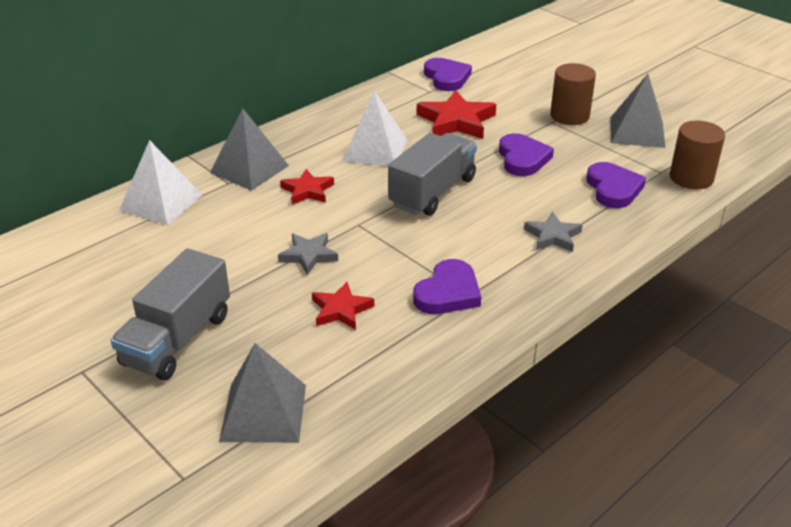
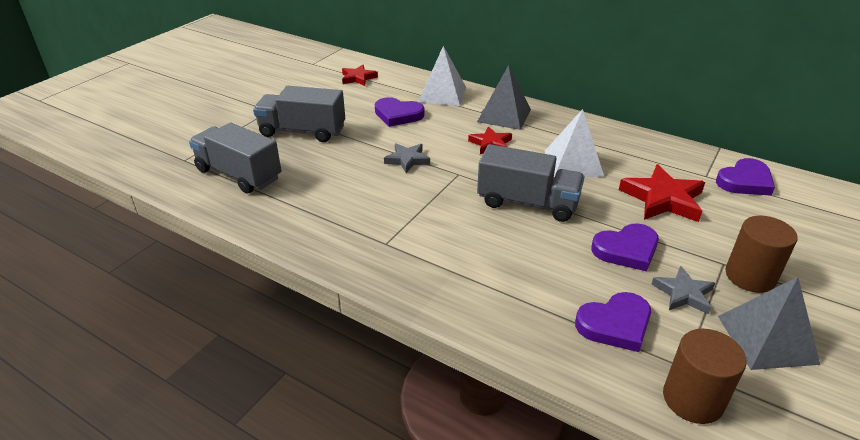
camera: 75 degrees right, 0 degrees up
grey pyramid [219,343,306,443] -> grey truck [189,123,281,193]
red star [312,282,374,330] -> red star moved to [342,65,378,86]
purple heart [413,259,481,314] -> purple heart moved to [375,97,424,127]
grey star [524,212,582,252] -> grey star moved to [651,266,715,314]

